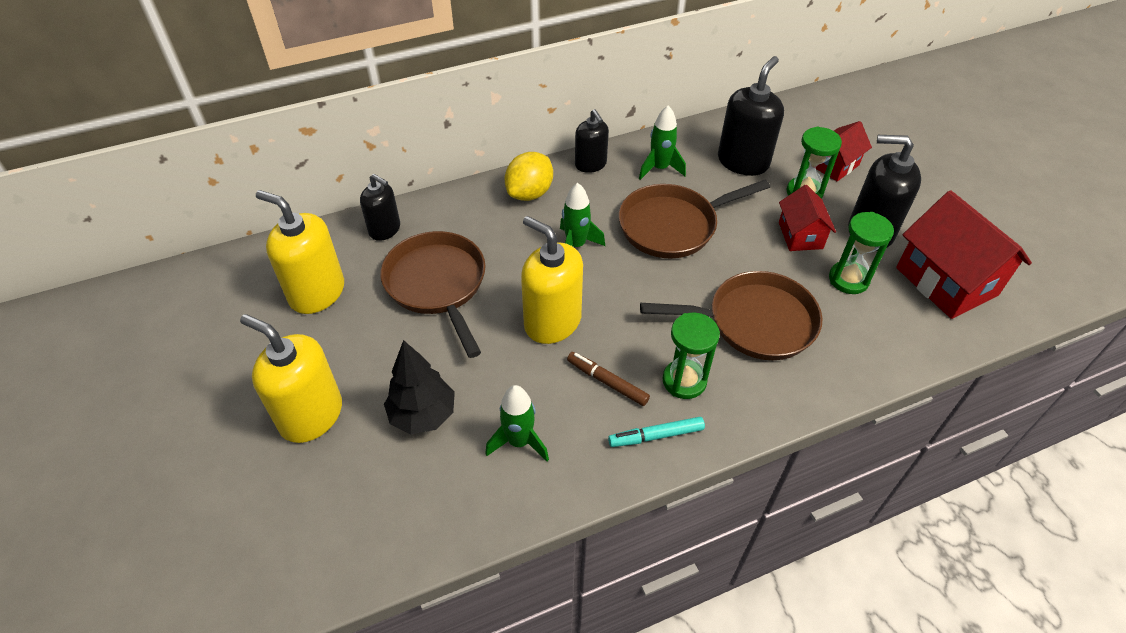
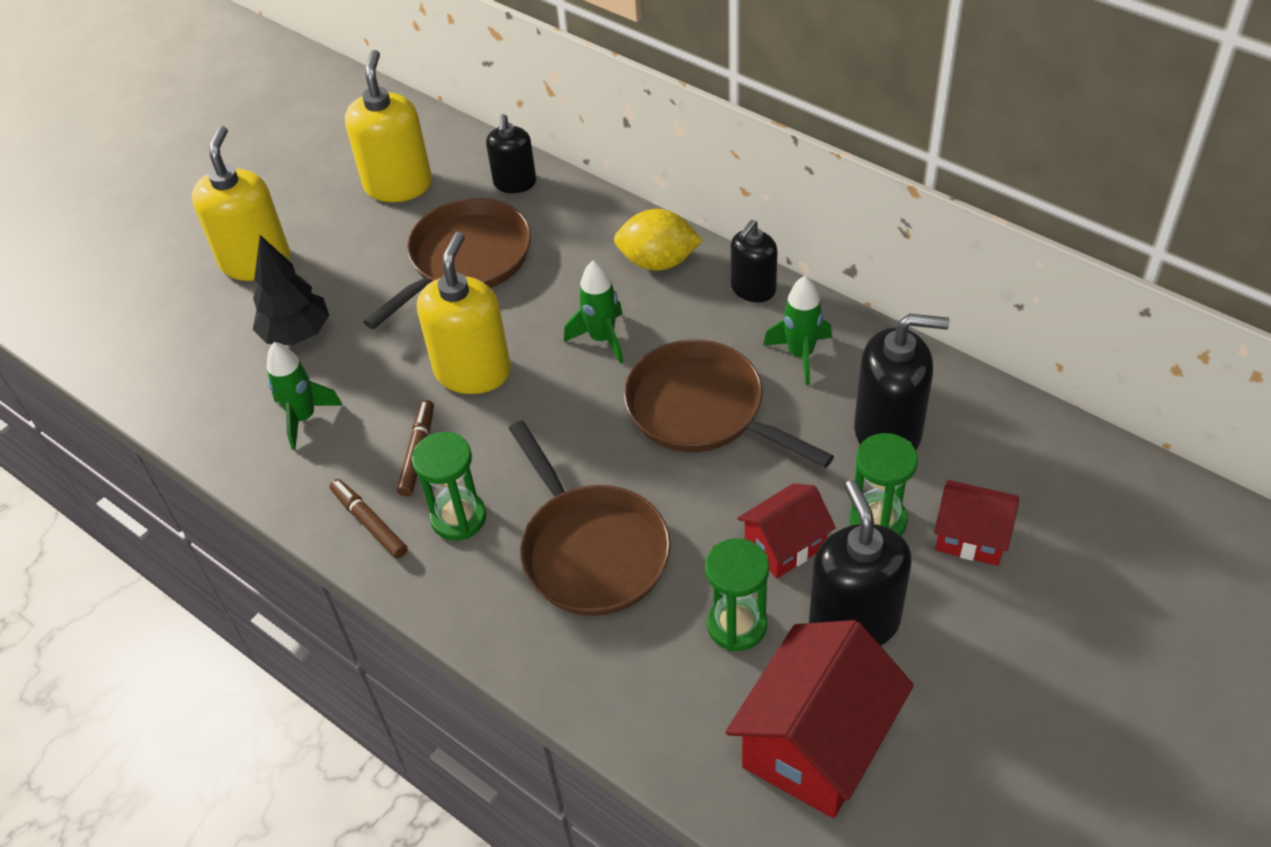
camera: 65 degrees right, 0 degrees up
turquoise marker [608,417,705,447] -> brown marker [330,479,408,559]

